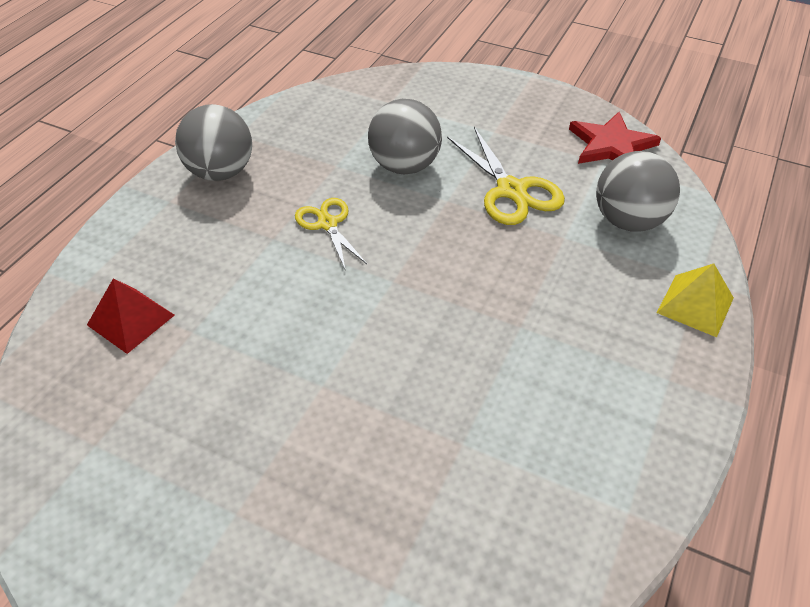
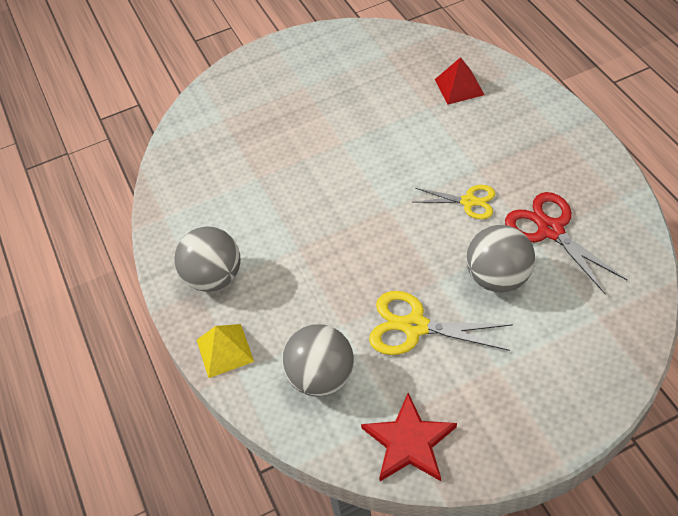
camera: 135 degrees right, 5 degrees up
grey ball [175,104,252,181] -> grey ball moved to [174,227,240,292]
none -> red scissors [505,192,627,295]

